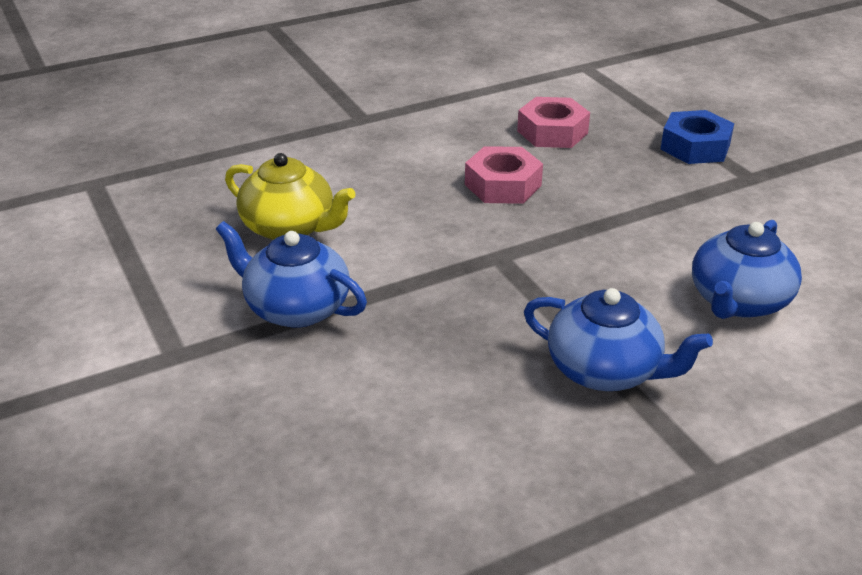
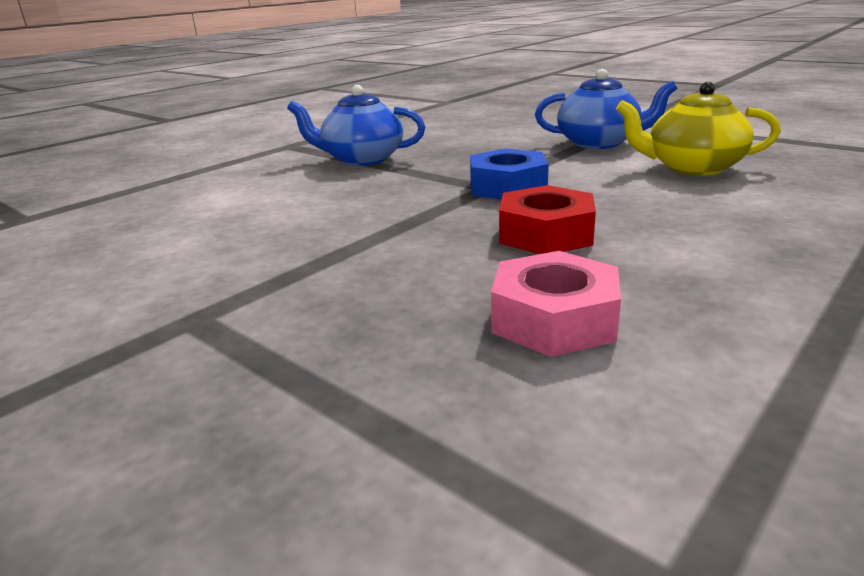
camera: 160 degrees right, 10 degrees down
pink nut [465,146,543,204] -> red nut [499,185,596,254]
blue nut [660,110,734,164] -> blue nut moved to [470,148,549,200]
blue teapot [692,220,802,319] -> none

